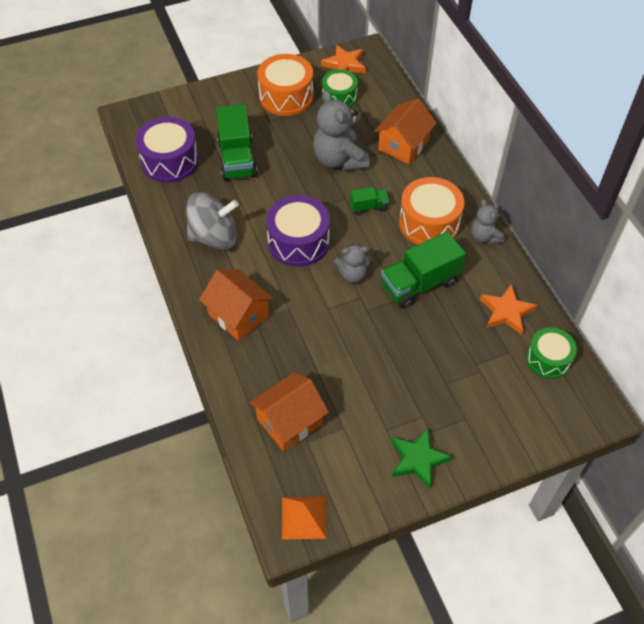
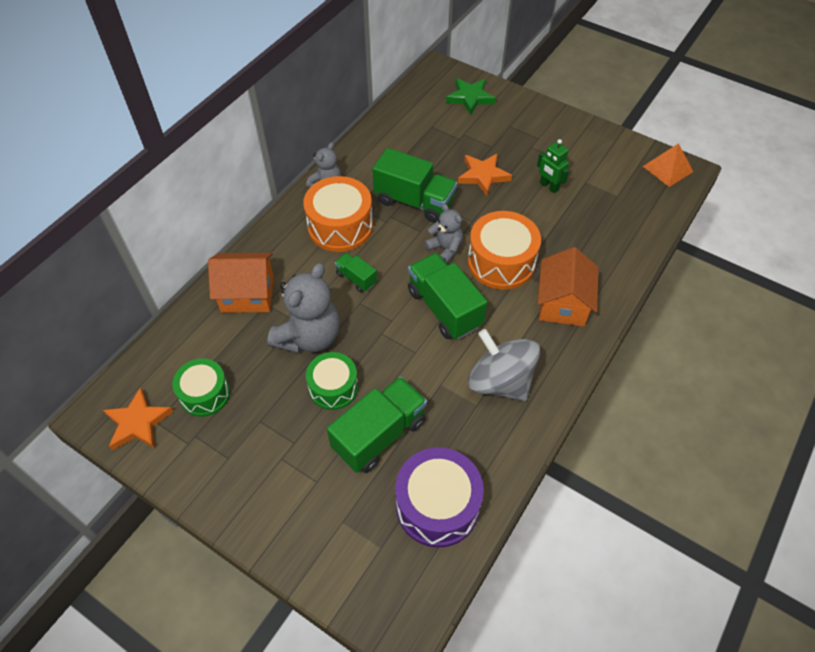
camera: 125 degrees left, 0 degrees up
orange house [249,372,329,451] -> none
orange drum [257,54,313,116] -> orange drum moved to [468,211,541,290]
purple drum [266,195,330,267] -> green truck [408,253,487,340]
green star [391,428,452,489] -> green star moved to [446,78,496,115]
orange star [480,284,537,335] -> orange star moved to [458,153,512,196]
green drum [526,327,577,379] -> green drum moved to [306,352,358,410]
none -> green robot [537,139,569,193]

